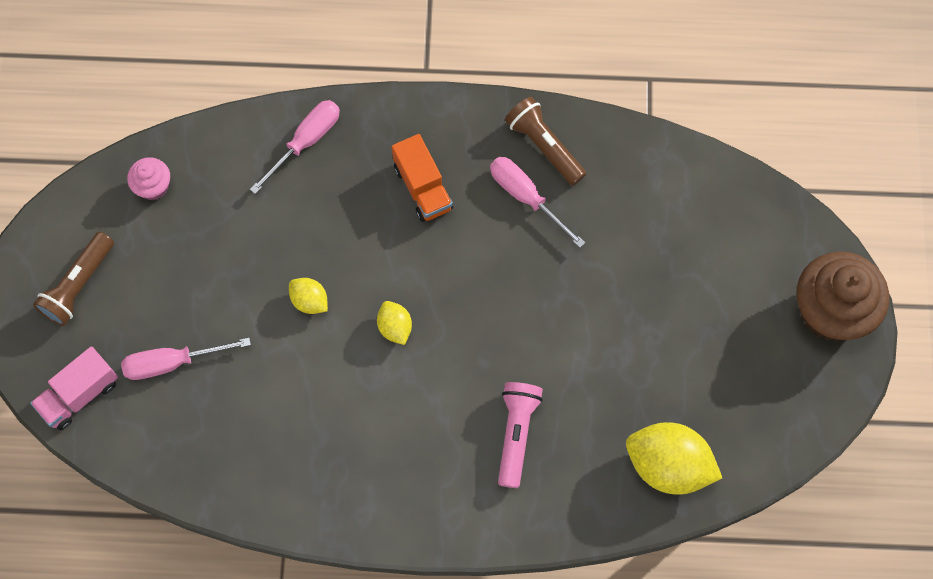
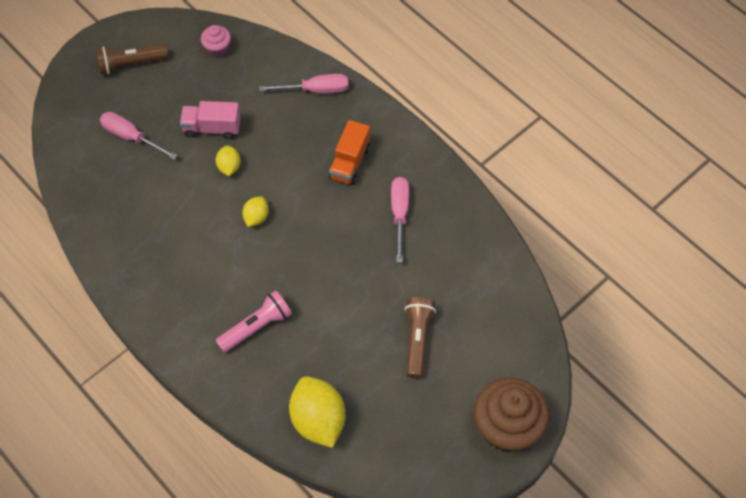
camera: 45 degrees right, 10 degrees down
pink truck [30,346,118,430] -> pink truck moved to [180,101,241,139]
brown flashlight [505,97,586,186] -> brown flashlight moved to [405,297,436,379]

